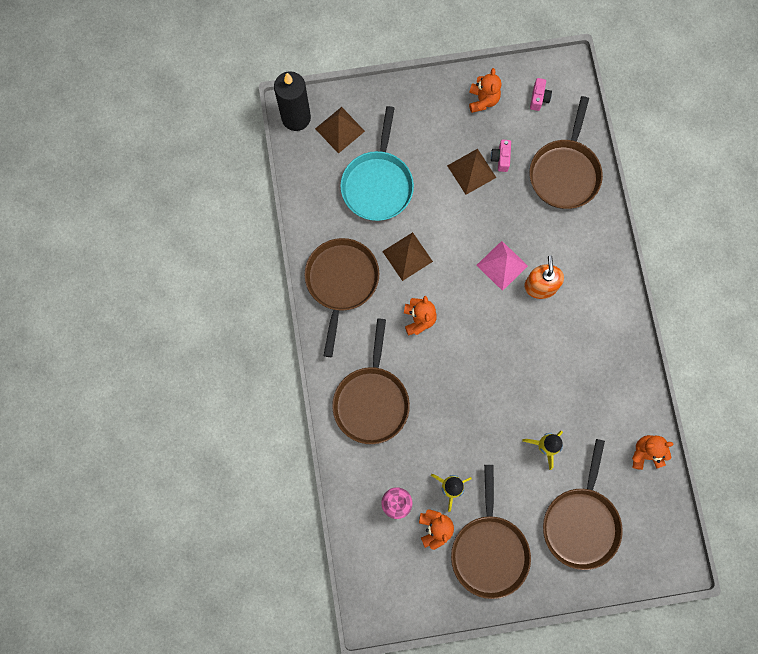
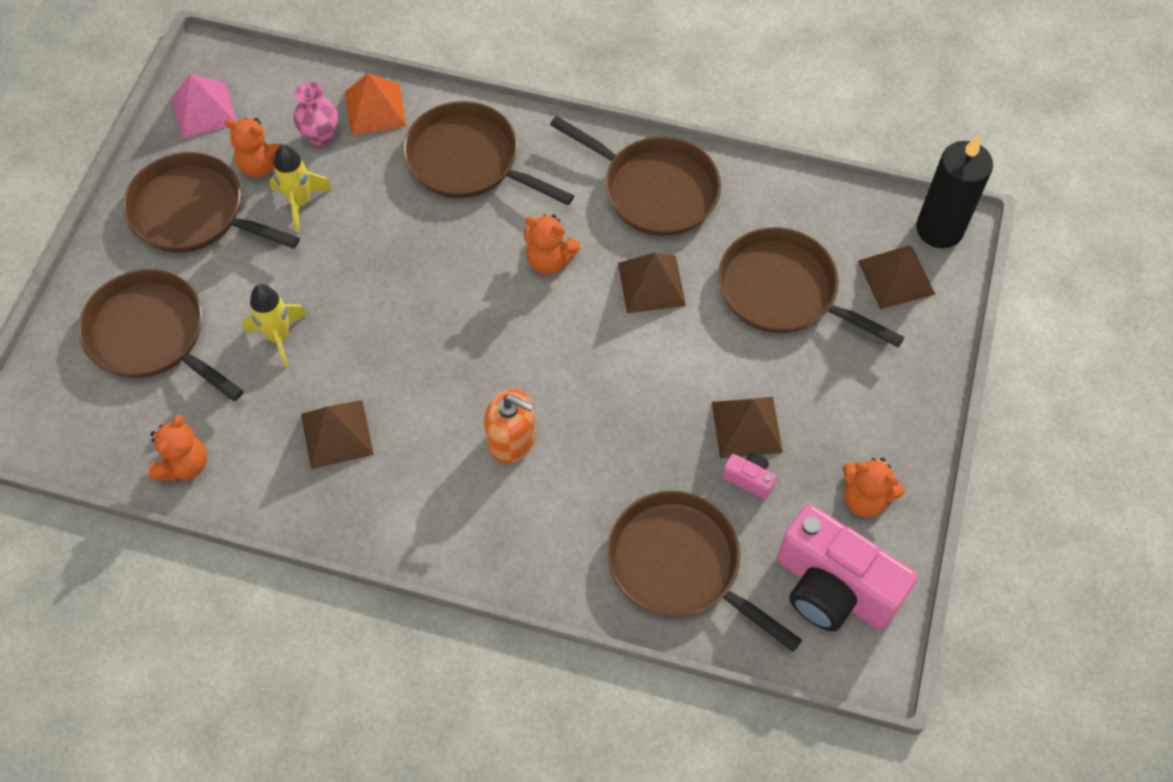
camera: 115 degrees right, 15 degrees down
turquoise pan [340,106,414,221] -> brown pan [718,227,905,347]
pink pyramid [476,241,528,291] -> pink pyramid moved to [171,74,237,139]
pink camera [530,78,552,111] -> pink camera [777,504,917,632], size x2.46
none -> brown pyramid [301,400,374,469]
none -> orange pyramid [345,73,407,135]

